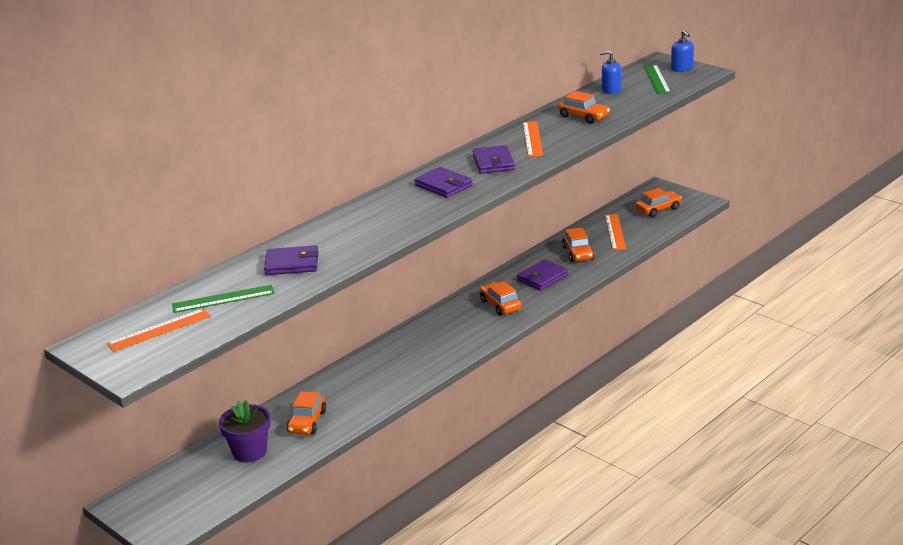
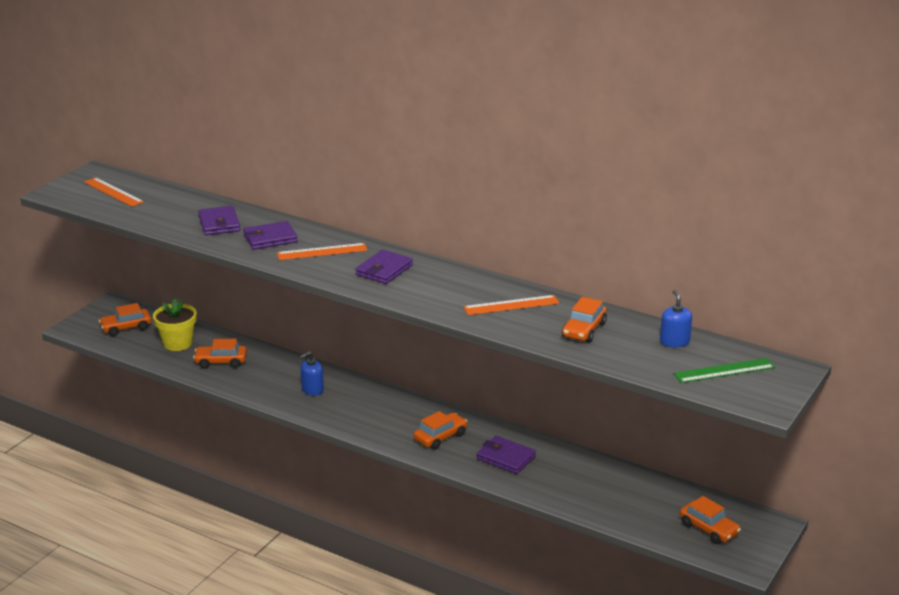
camera: 75 degrees right, 0 degrees up
green ruler [172,285,275,313] -> none
purple flower pot [219,400,271,462] -> yellow flower pot [153,298,197,351]
purple wallet [473,145,515,174] -> purple wallet moved to [243,221,298,250]
orange car [562,227,594,262] -> orange car moved to [99,303,151,336]
orange ruler [605,214,626,250] -> orange ruler moved to [277,243,367,260]
blue soap dispenser [671,30,694,72] -> blue soap dispenser moved to [299,352,324,396]

